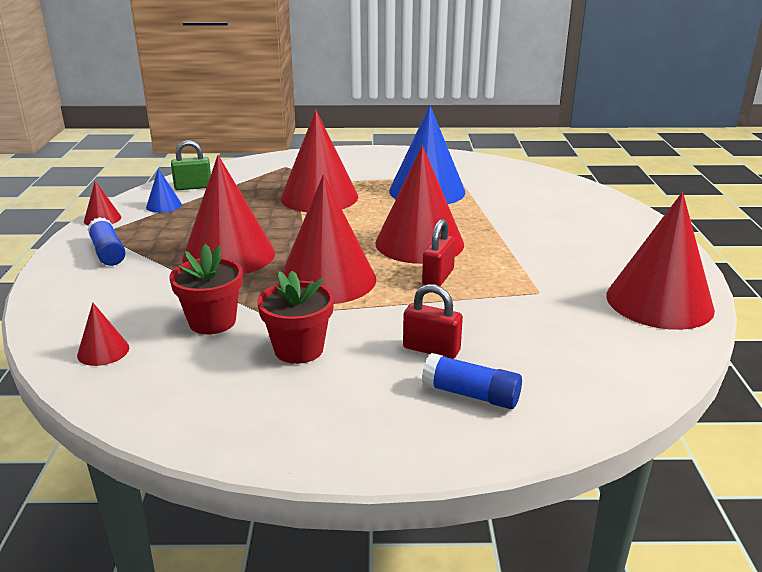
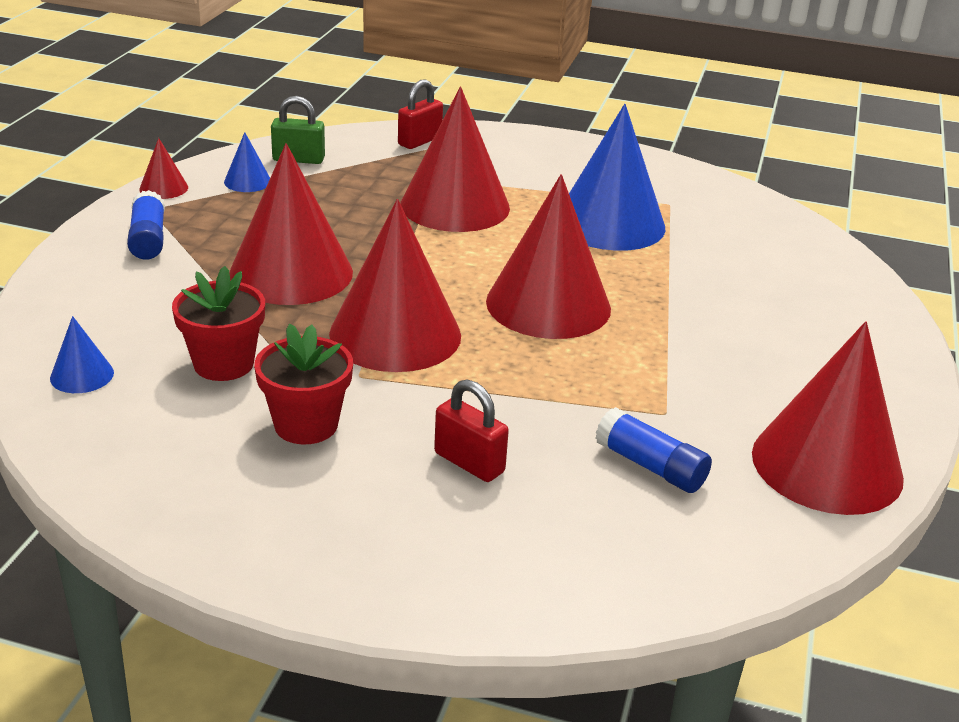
camera: 15 degrees right, 5 degrees up
red cone [77,303,129,366] -> blue cone [50,316,114,393]
red padlock [422,219,456,286] -> red padlock moved to [398,79,443,149]
blue glue stick [422,353,522,409] -> blue glue stick moved to [596,407,712,493]

